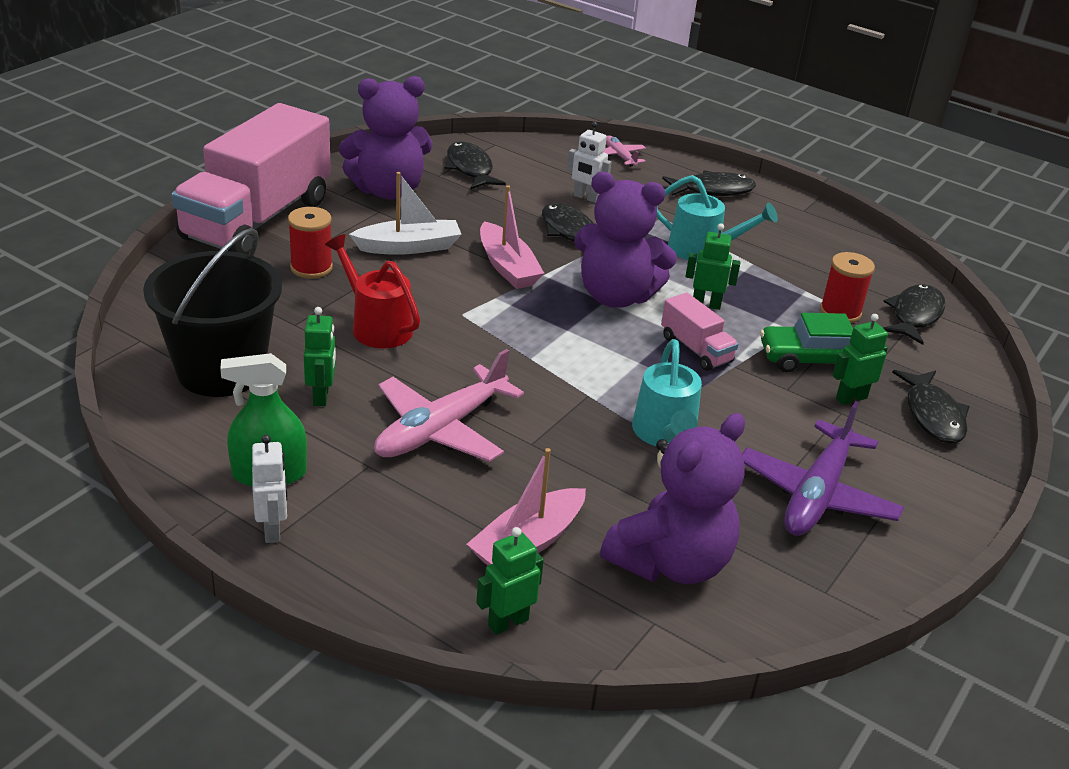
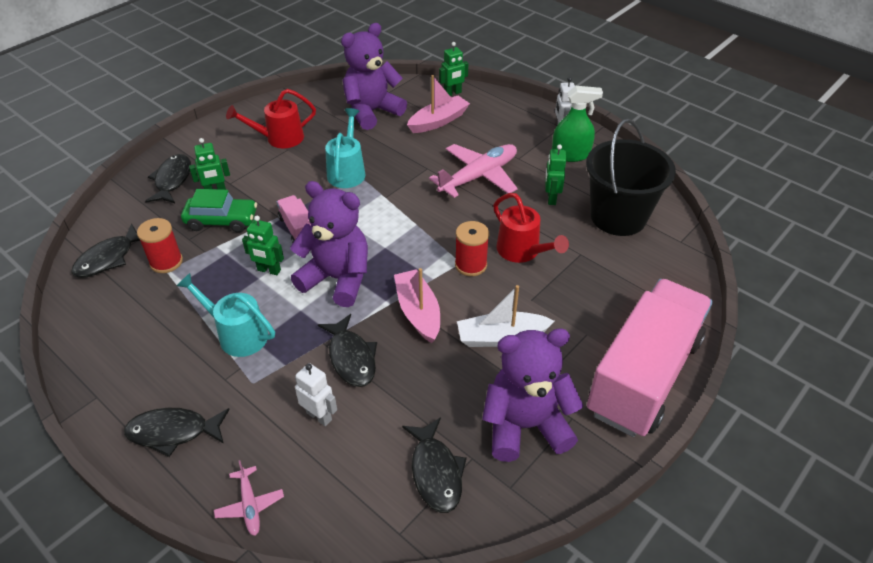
camera: 170 degrees left, 10 degrees up
red spool [288,207,333,279] -> red spool moved to [455,221,489,276]
purple plane [742,401,904,536] -> red watering can [226,89,316,148]

